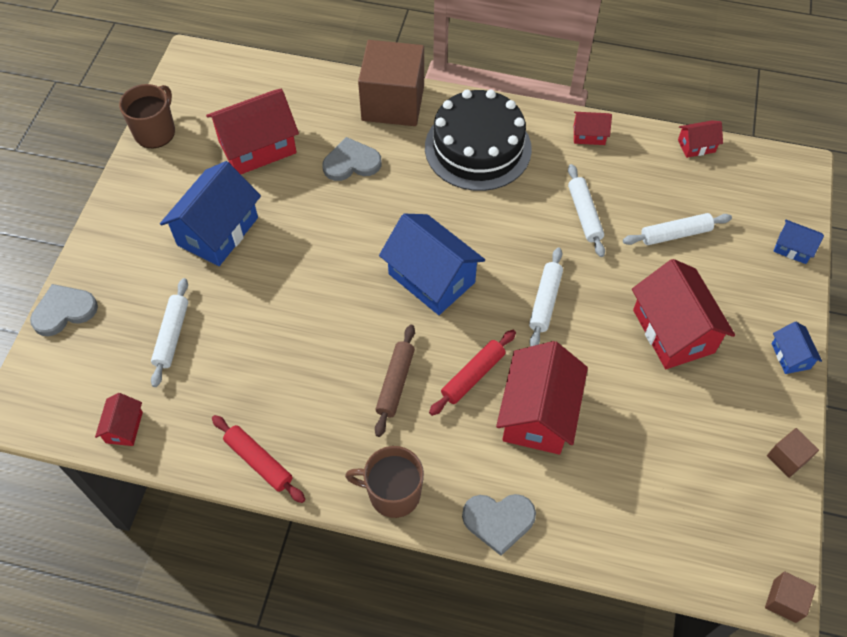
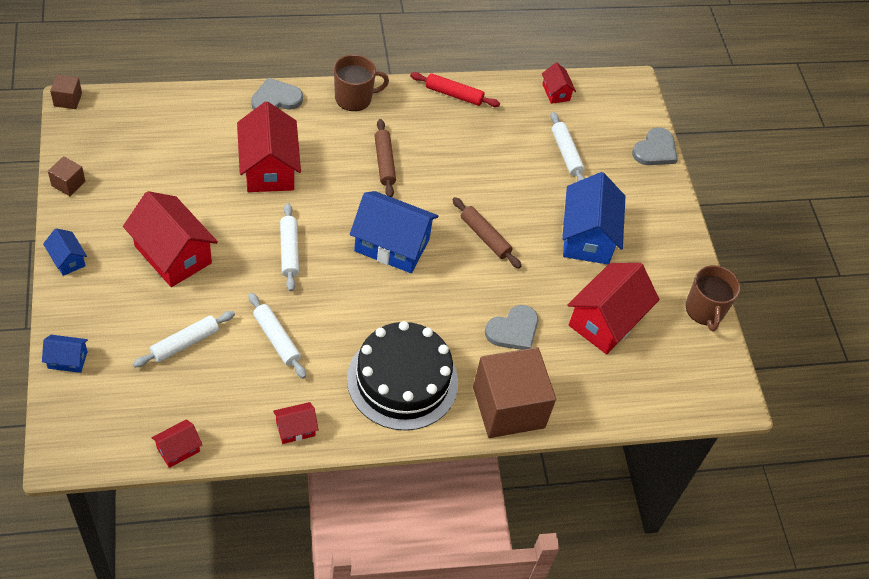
camera: 150 degrees right, 5 degrees down
red rolling pin [429,330,516,416] -> none
none -> brown rolling pin [452,197,521,269]

